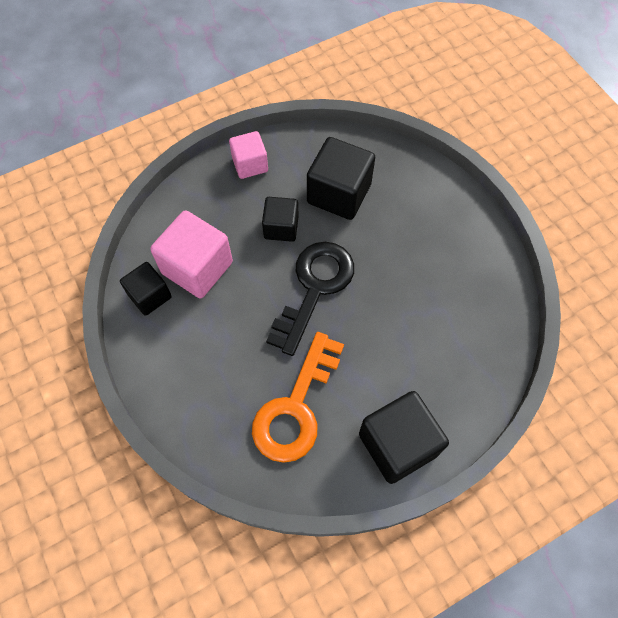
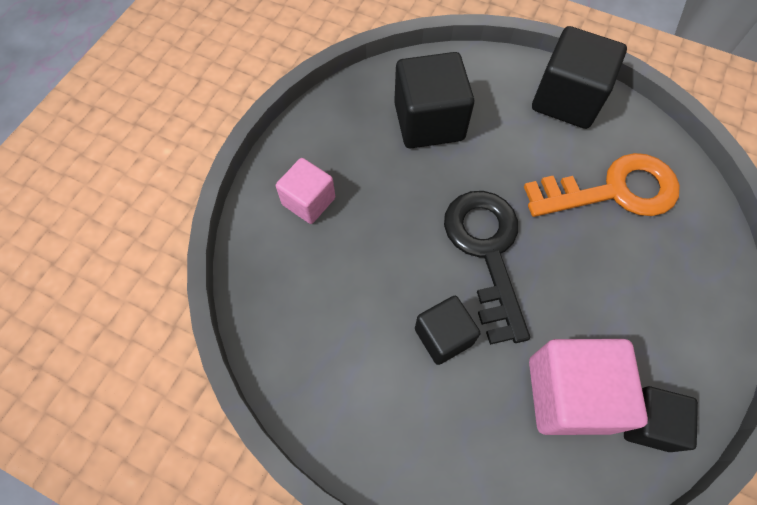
camera: 125 degrees left, 0 degrees up
pink cube [229,131,268,179] -> pink cube moved to [276,158,335,224]
black key [266,242,354,356] -> black key turned 90 degrees clockwise [444,191,530,345]
black cube [307,137,375,220] -> black cube moved to [394,52,474,148]

